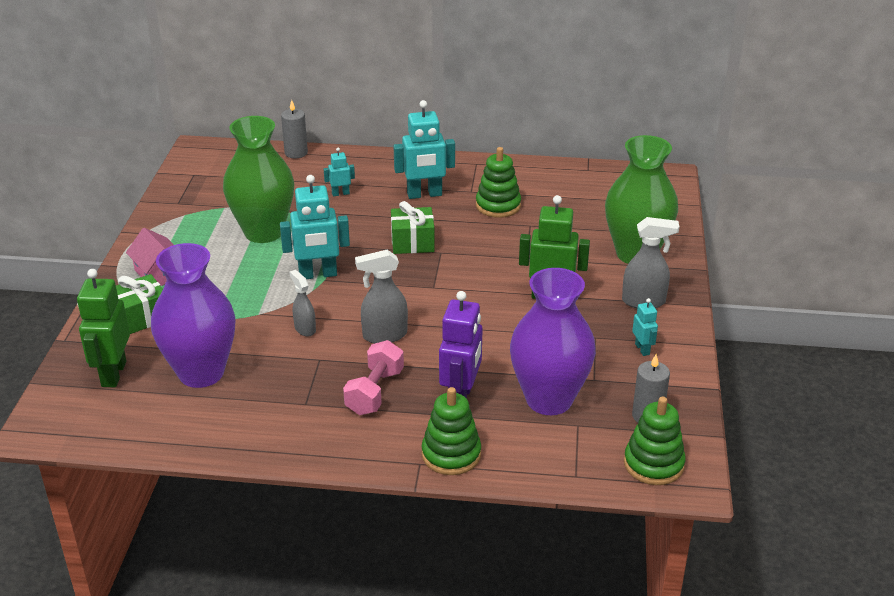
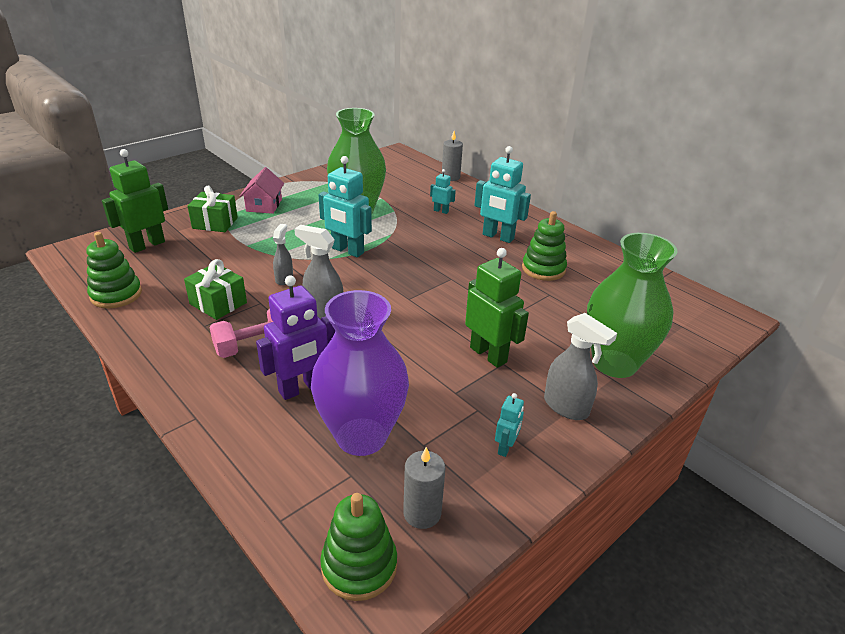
camera: 40 degrees right, 0 degrees up
purple vase [151,243,236,388] -> none
green gift [391,201,435,254] -> green gift moved to [184,259,247,320]
green stacking toy [422,387,481,475] -> green stacking toy moved to [86,232,142,309]

